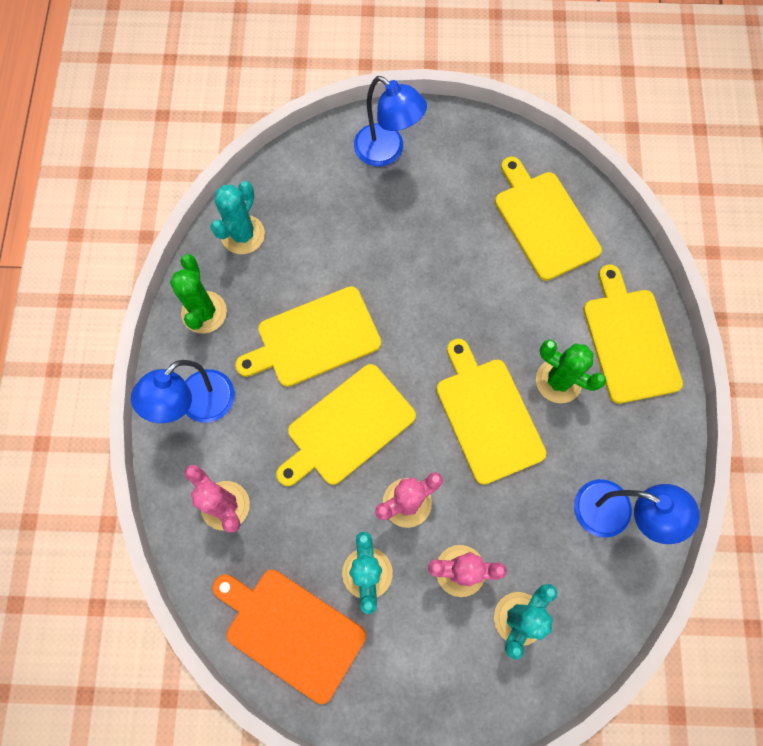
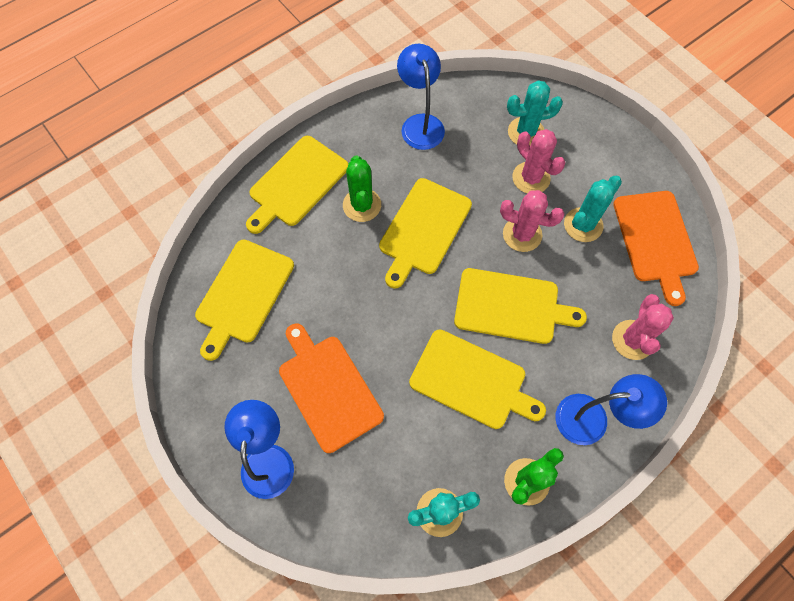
camera: 130 degrees left, 5 degrees down
none -> orange cutting board [279,323,384,453]

